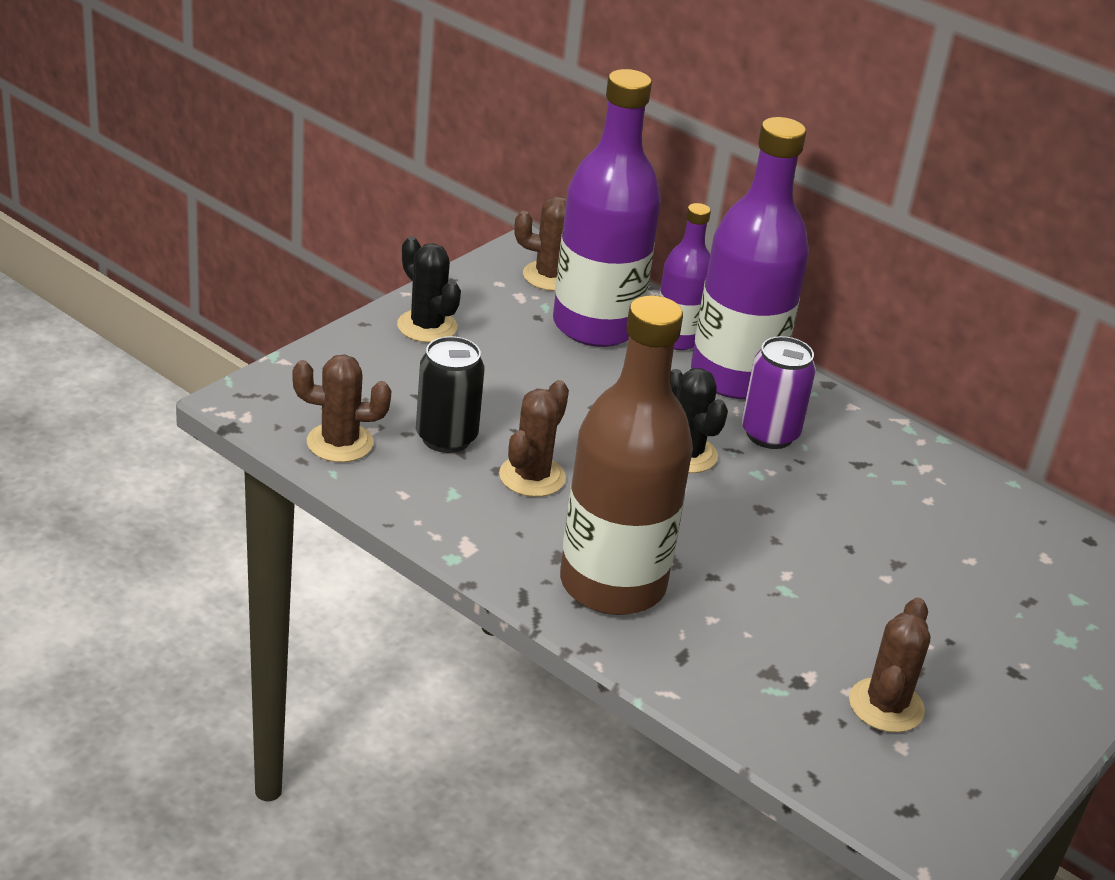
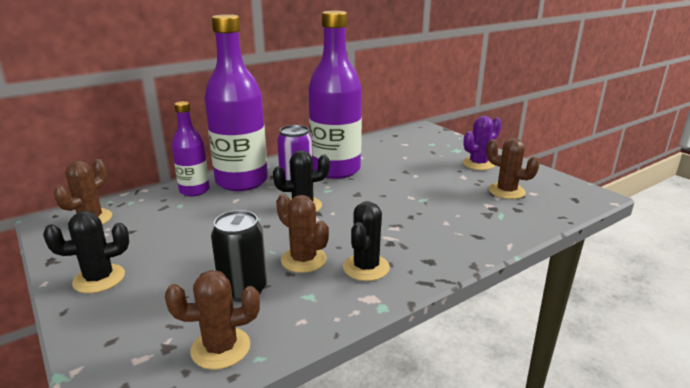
camera: 70 degrees left, 10 degrees down
brown cactus [292,354,392,462] -> brown cactus turned 60 degrees clockwise [165,270,260,370]
purple bottle [553,69,661,347] -> purple bottle moved to [308,11,362,179]
brown bottle [560,295,693,615] -> none
none -> black cactus [343,201,390,281]
none -> purple cactus [463,116,502,170]

